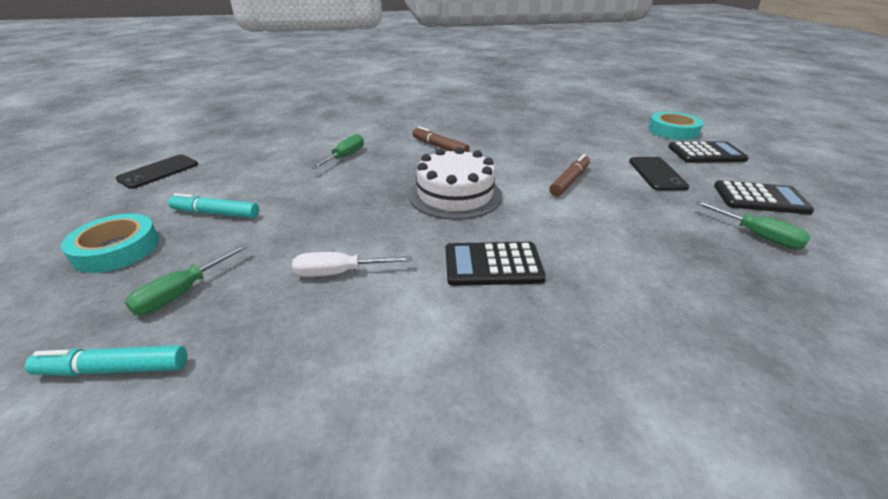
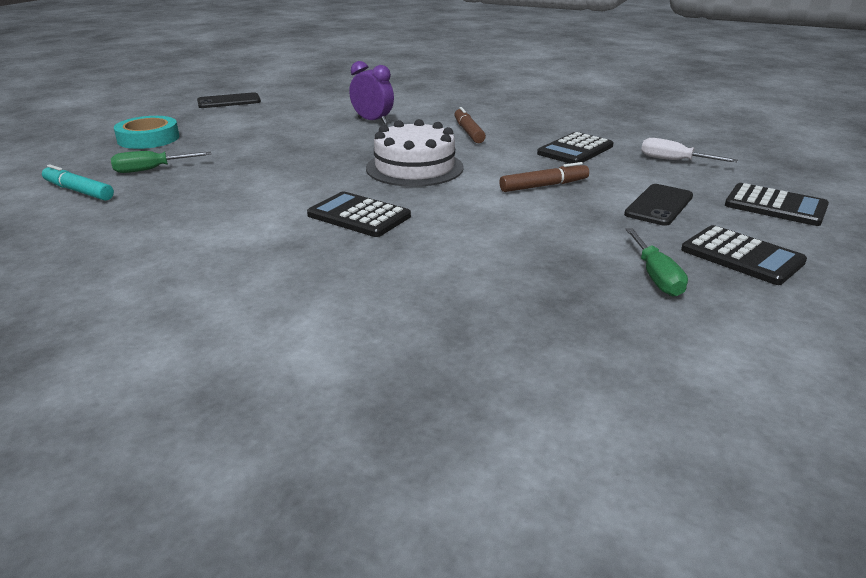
camera: 35 degrees right, 5 degrees down
turquoise marker [168,193,259,218] -> none
white screwdriver [292,252,412,277] -> white screwdriver moved to [641,138,738,162]
green screwdriver [311,134,364,169] -> purple clock [349,61,394,124]
turquoise tape [648,112,703,140] -> none
none -> black calculator [537,132,614,163]

